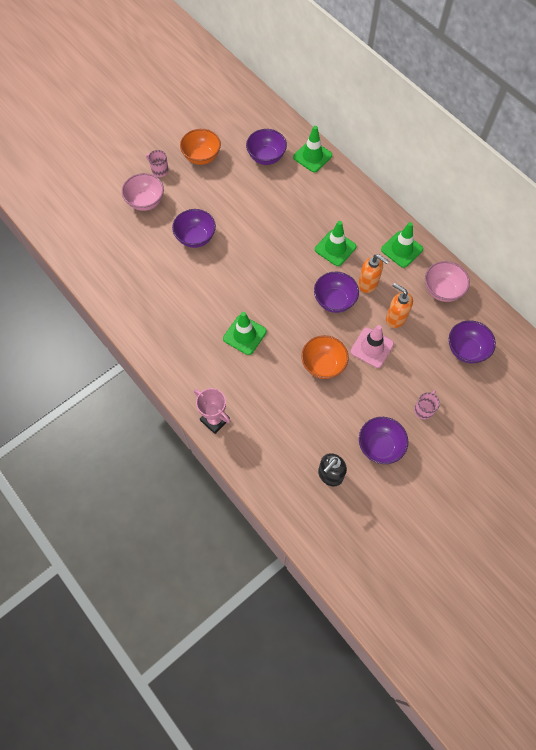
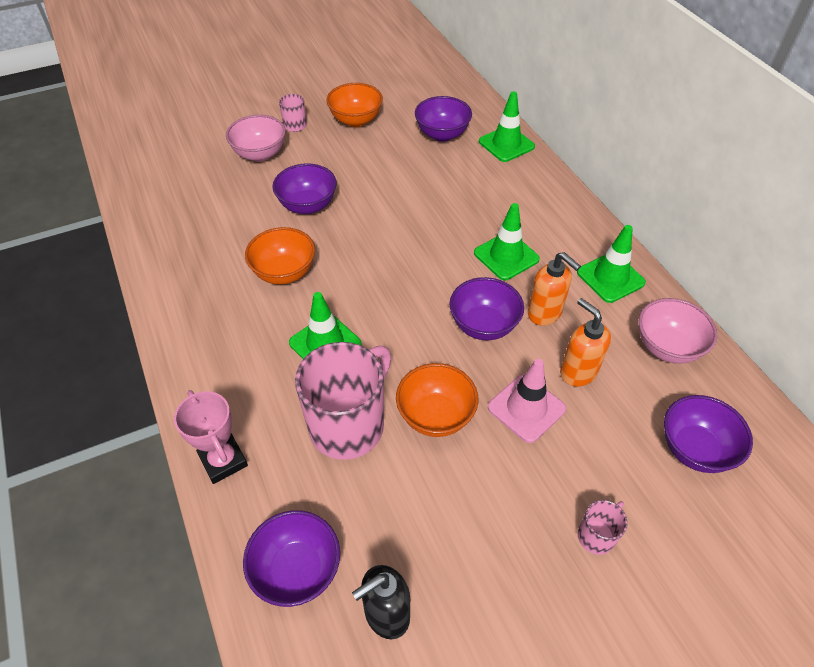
camera: 15 degrees right, 15 degrees down
purple bowl [359,417,408,464] -> purple bowl moved to [243,510,340,607]
none -> orange bowl [245,227,315,285]
none -> pink mug [295,342,391,460]

